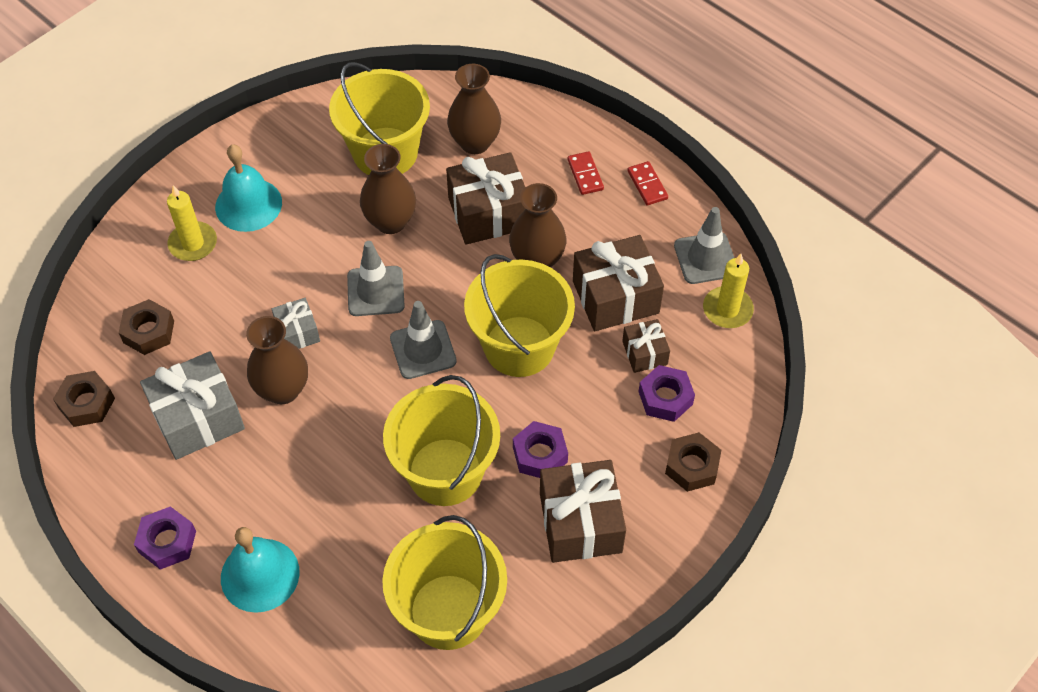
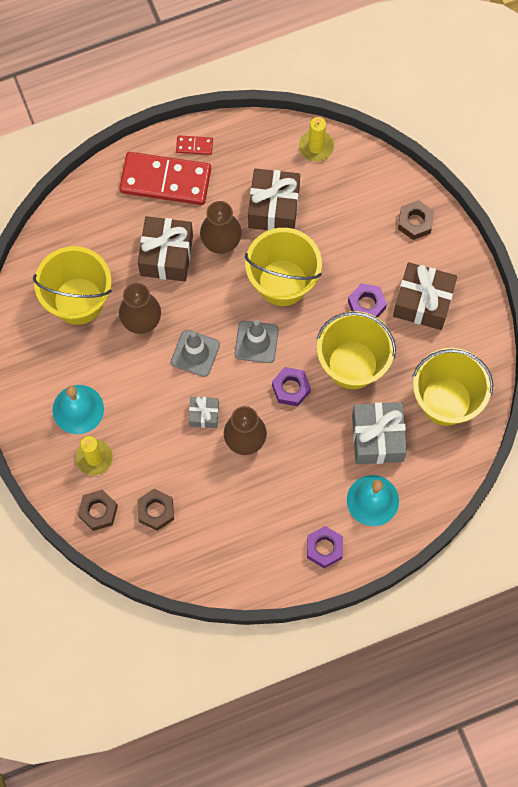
camera: 65 degrees left, 15 degrees up
brown nut [53,371,115,427] -> brown nut moved to [78,490,118,531]
grey gift [140,351,245,460] -> grey gift moved to [352,402,407,464]
brown vase [447,64,501,154] -> none
red domino [567,151,604,195] -> red domino [119,152,211,205], size x2.39
brown gift [622,319,670,373] -> none
purple nut [638,365,695,422] -> purple nut moved to [272,367,311,406]
grey traffic cone [674,207,734,284] -> none

